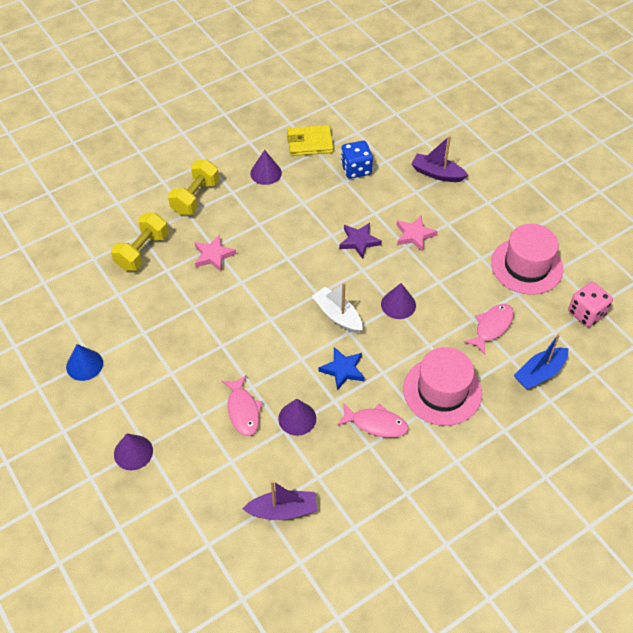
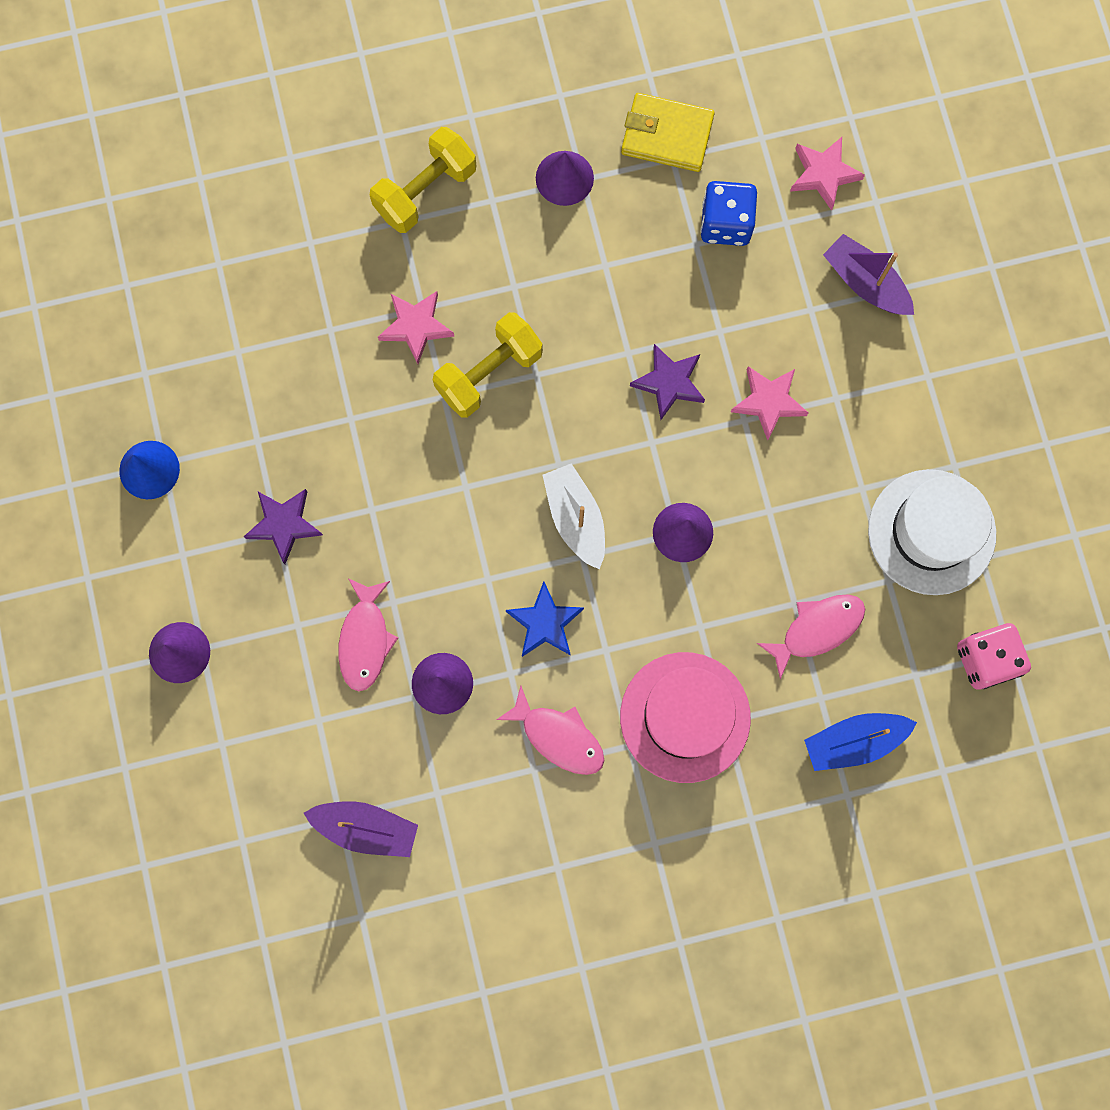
camera: 20 degrees right, 25 degrees up
yellow dumbbell [111,213,168,271] -> yellow dumbbell moved to [433,312,543,418]
pink hat [491,224,563,295] -> white hat [868,469,996,595]
none -> purple star [244,489,323,564]
none -> pink star [790,137,865,211]

